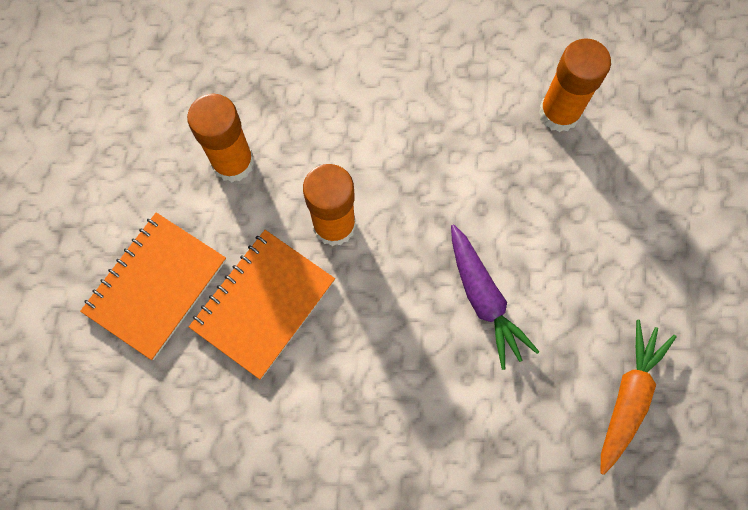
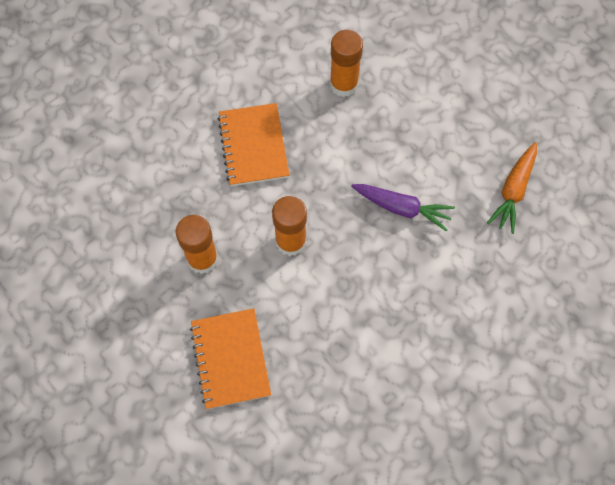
camera: 45 degrees left, 5 degrees down
orange notebook [189,230,335,379] -> orange notebook moved to [218,103,290,186]
orange carrot [601,320,677,475] -> orange carrot turned 135 degrees counterclockwise [487,142,537,234]

